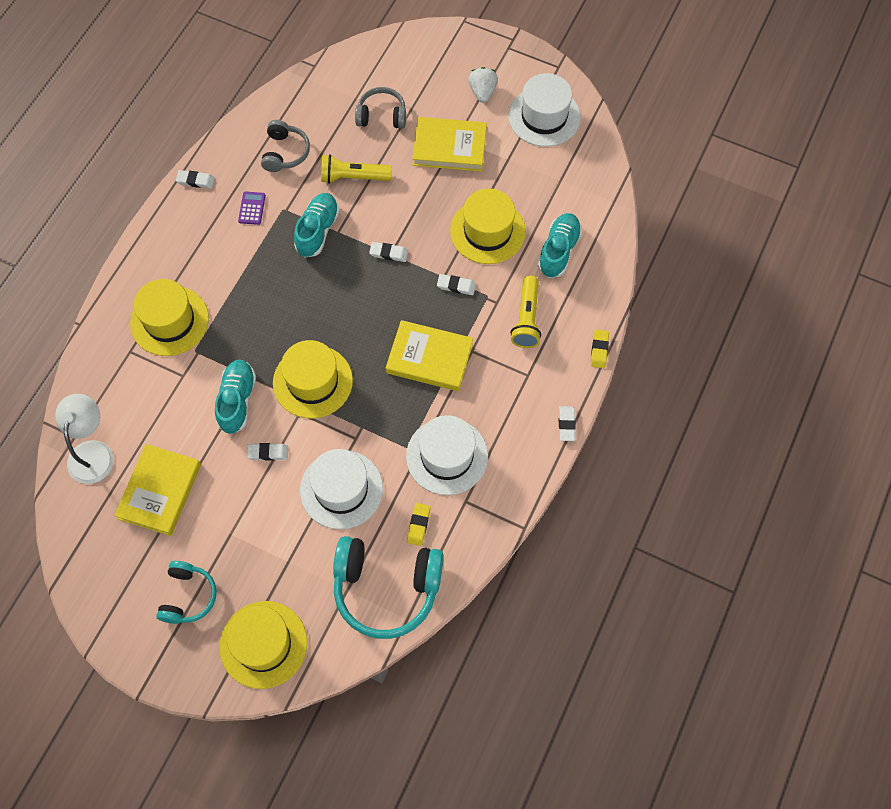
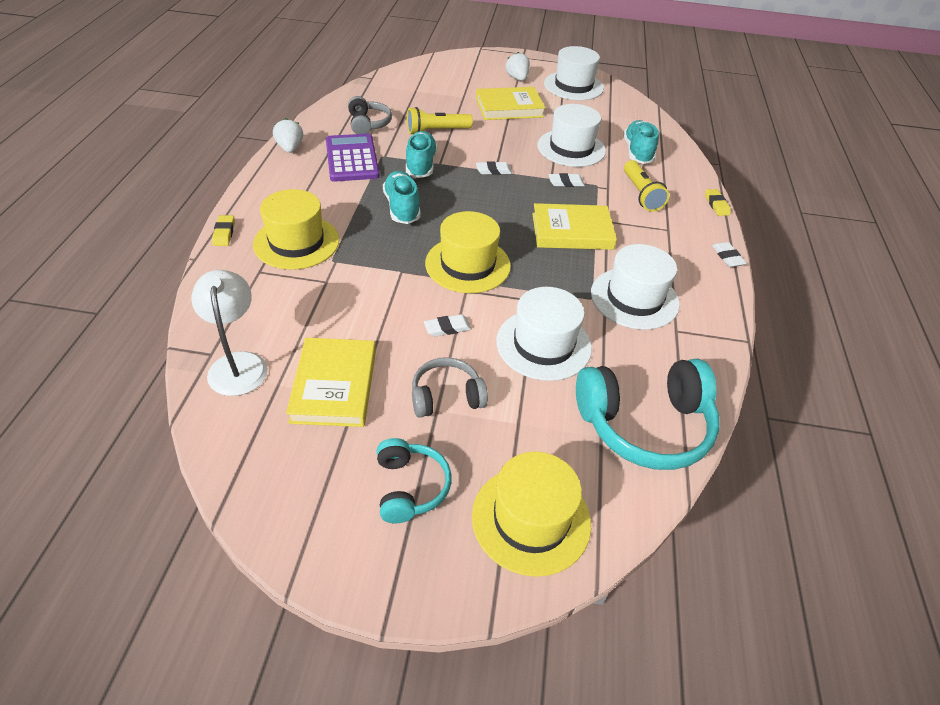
camera: 20 degrees left, 20 degrees down
white eraser [176,170,215,189] -> white strawberry [273,118,303,153]
turquoise shoe [215,360,256,434] -> turquoise shoe moved to [383,171,421,224]
purple calculator [238,191,266,225] -> purple calculator [326,134,380,182], size x2.19
grey headphones [355,87,406,129] -> grey headphones moved to [412,357,488,418]
yellow eraser [407,503,431,546] -> yellow eraser moved to [212,215,235,246]
yellow hat [450,188,526,264] -> white hat [537,104,606,167]

